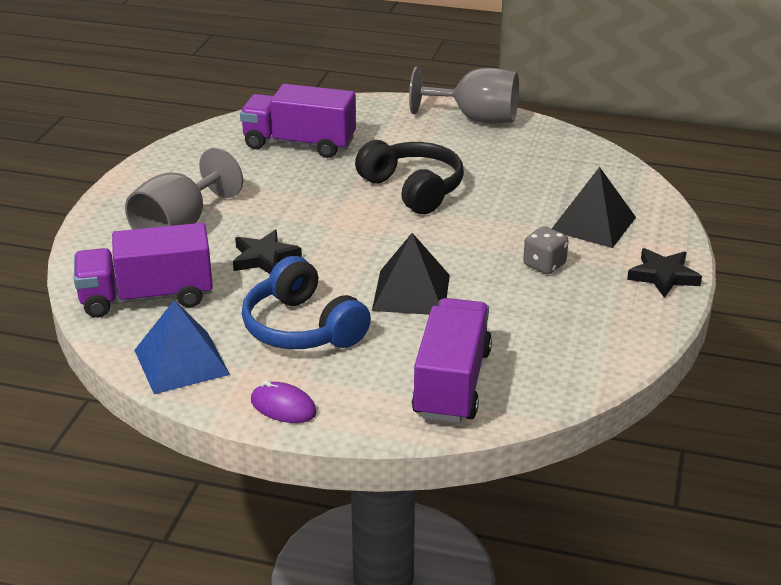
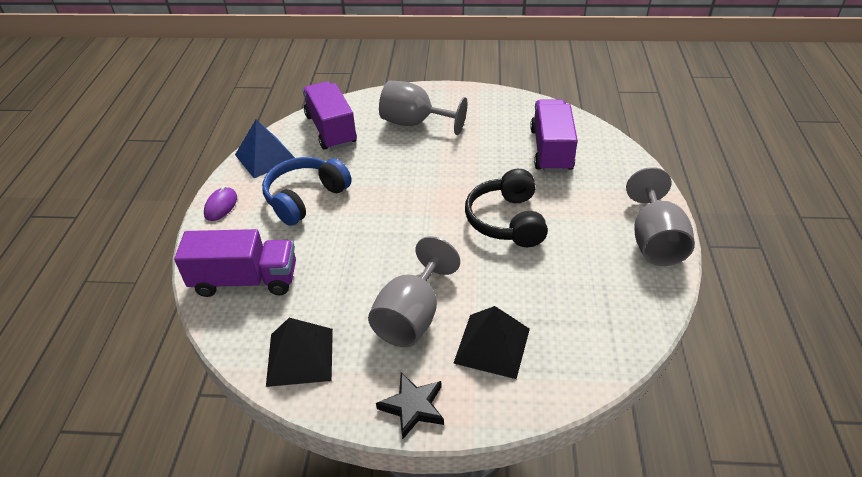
camera: 80 degrees right, 10 degrees up
black star [233,230,302,274] -> none
black headphones [355,140,464,214] -> black headphones turned 135 degrees clockwise [465,169,548,247]
black pyramid [372,233,450,315] -> black pyramid moved to [266,318,333,387]
grey dice [523,226,569,274] -> grey goblet [368,236,460,347]

